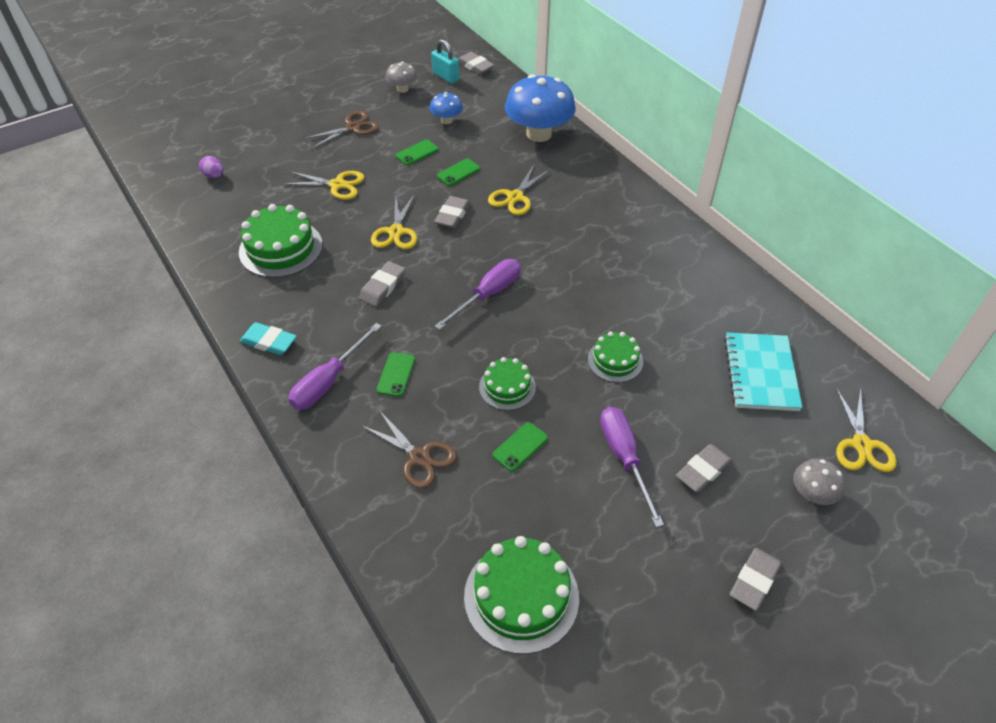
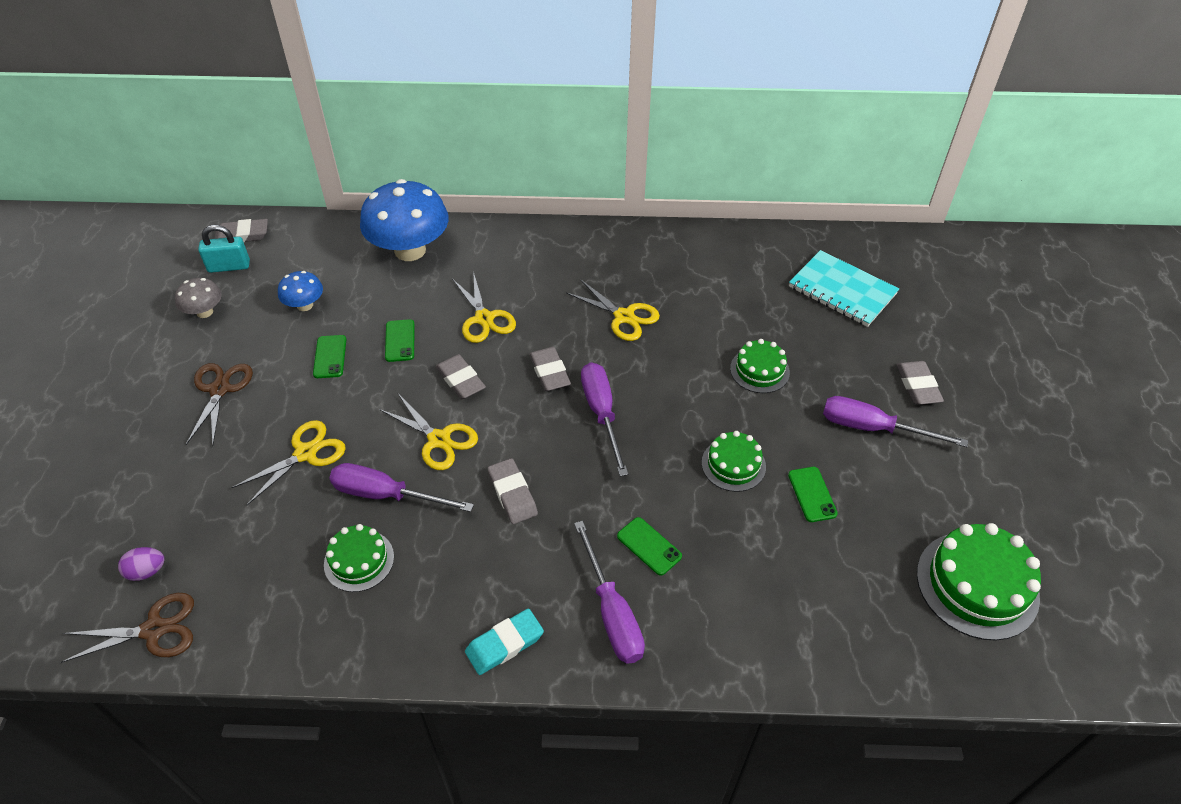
camera: 55 degrees left, 0 degrees up
green cake [239,204,323,278] -> green cake [324,524,394,592], size x0.59
brown scissors [361,410,457,489] -> brown scissors moved to [60,593,194,663]
grey eraser [730,548,781,611] -> grey eraser moved to [529,347,571,391]
grey mushroom [794,459,846,505] -> none
yellow scissors [836,387,897,472] -> yellow scissors moved to [566,279,660,341]
none -> purple screwdriver [329,463,474,512]

